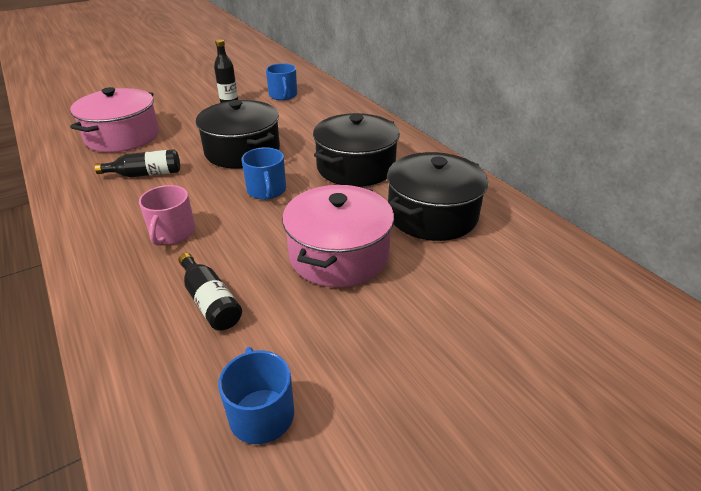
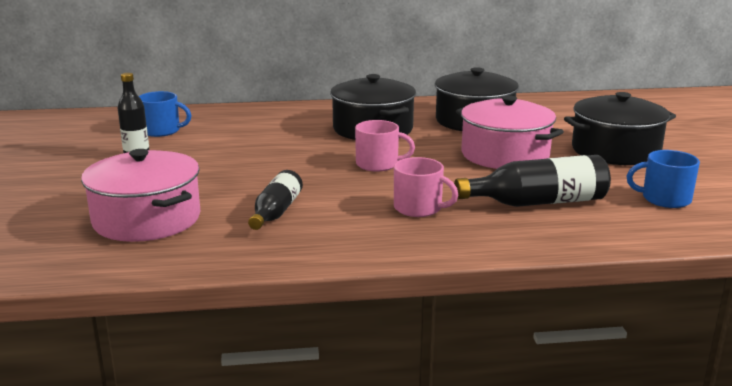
camera: 65 degrees left, 15 degrees down
black bottle [178,253,242,331] -> black bottle [454,155,611,207], size x1.55
black pot [196,100,280,169] -> black pot moved to [564,92,676,165]
blue mug [242,147,286,200] -> pink mug [355,120,415,172]

